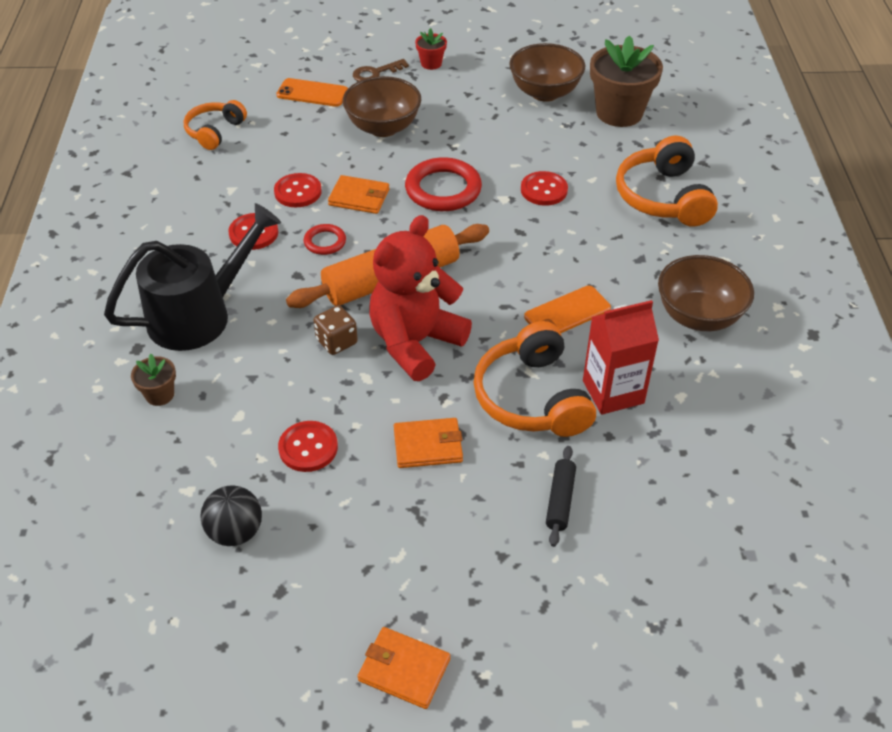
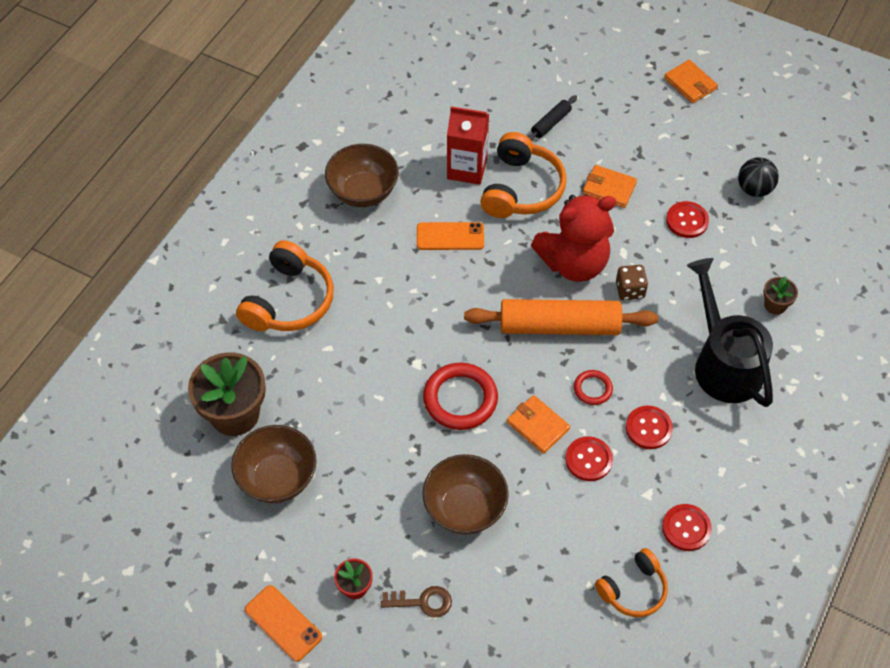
camera: 150 degrees left, 10 degrees up
black watering can [104,203,281,351] -> black watering can turned 75 degrees clockwise [687,258,773,407]
orange phone [276,78,348,107] -> orange phone moved to [245,585,322,662]
red button [521,171,568,206] -> red button moved to [662,504,712,551]

